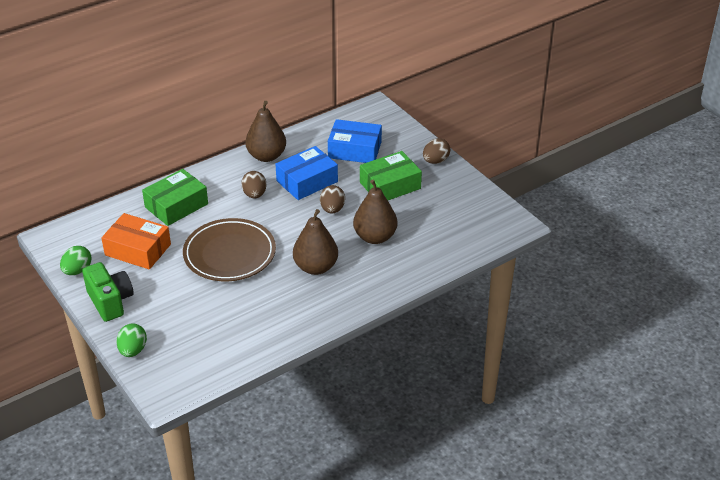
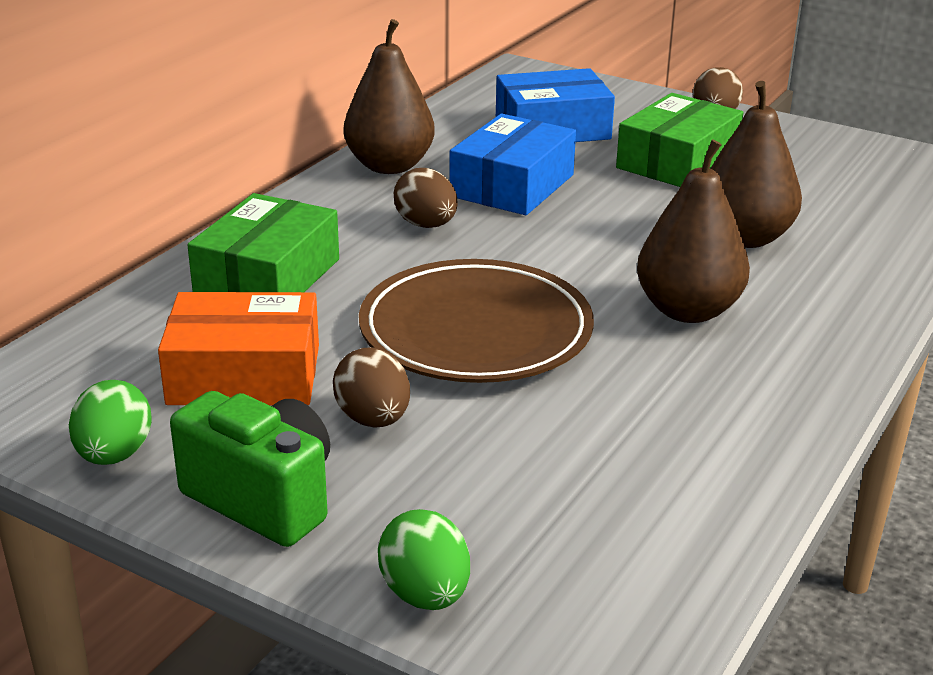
camera: 25 degrees left, 10 degrees down
brown egg [320,185,345,214] -> brown egg moved to [333,347,410,428]

